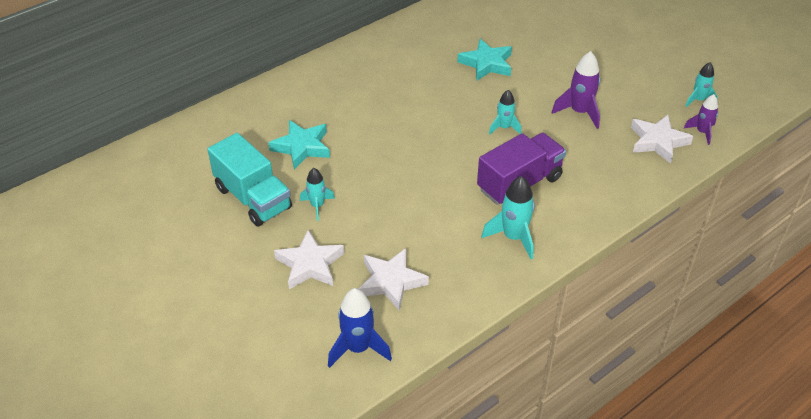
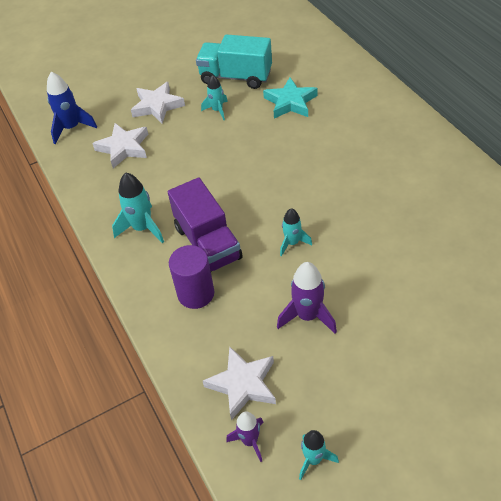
camera: 105 degrees right, 5 degrees up
turquoise truck [207,133,292,226] -> turquoise truck turned 45 degrees clockwise [196,34,272,89]
turquoise star [457,39,512,80] -> none
none -> purple cylinder [169,245,214,309]

